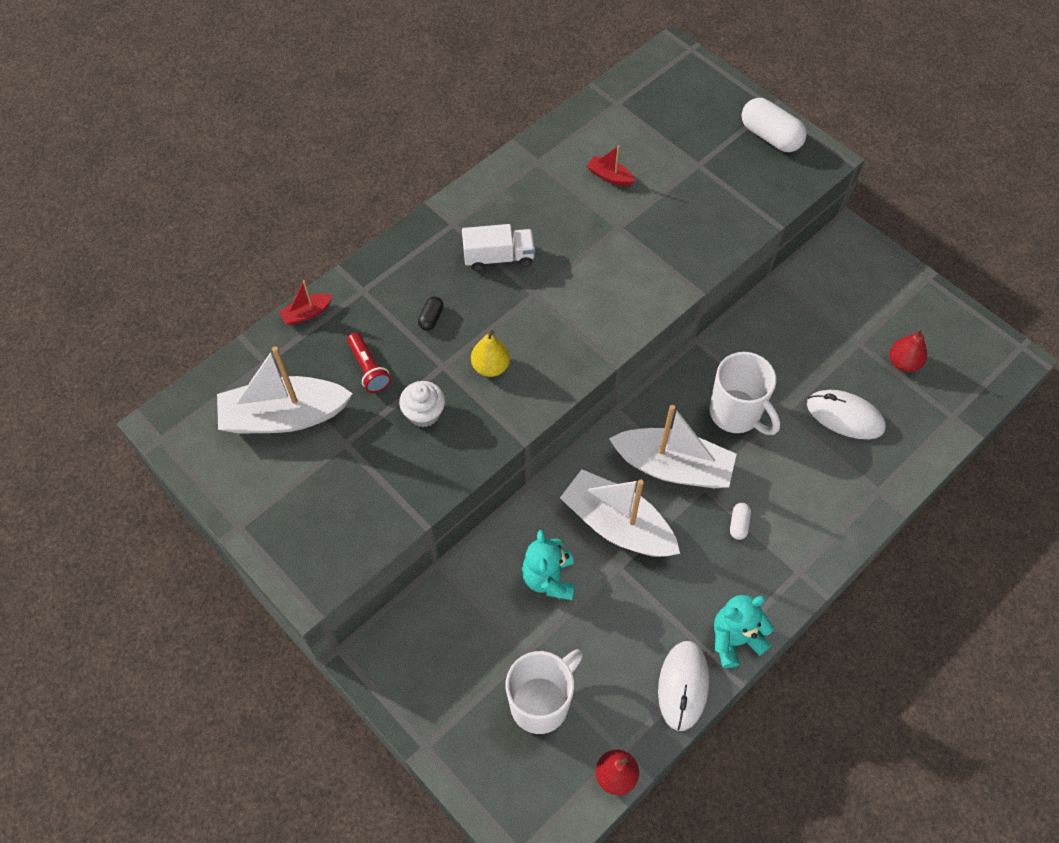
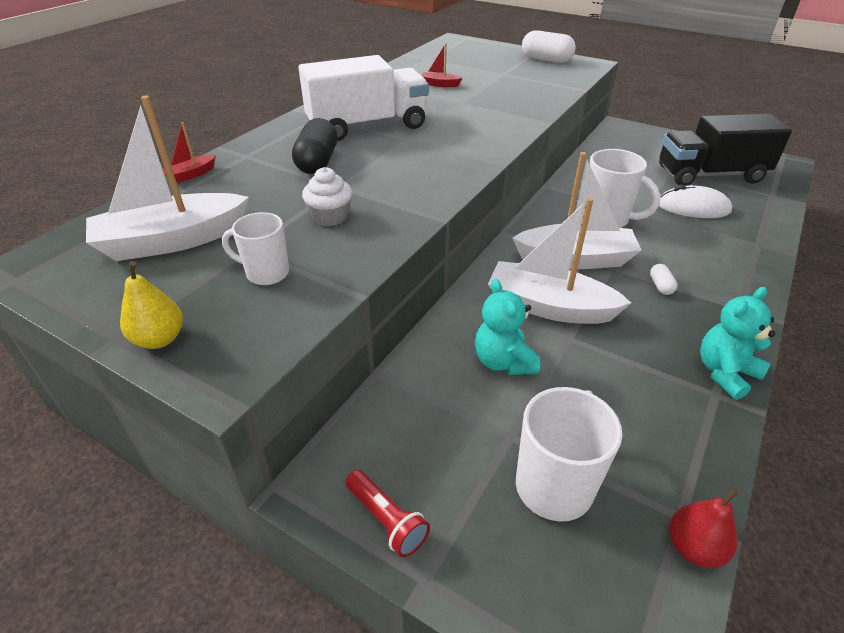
camera: 15 degrees left, 20 degrees down
red flashlight [347,332,391,393] -> red flashlight moved to [345,470,430,557]
black capsule [418,296,443,331] -> black capsule [292,118,337,174], size x2.05
white truck [462,224,535,271] -> white truck [298,55,429,141], size x1.84
yellow pear [471,330,510,377] -> yellow pear moved to [120,261,183,349]
white mouse [658,641,709,731] -> none
red pear [890,328,927,372] -> black truck [659,114,792,186]
none -> white mug [222,212,289,285]

